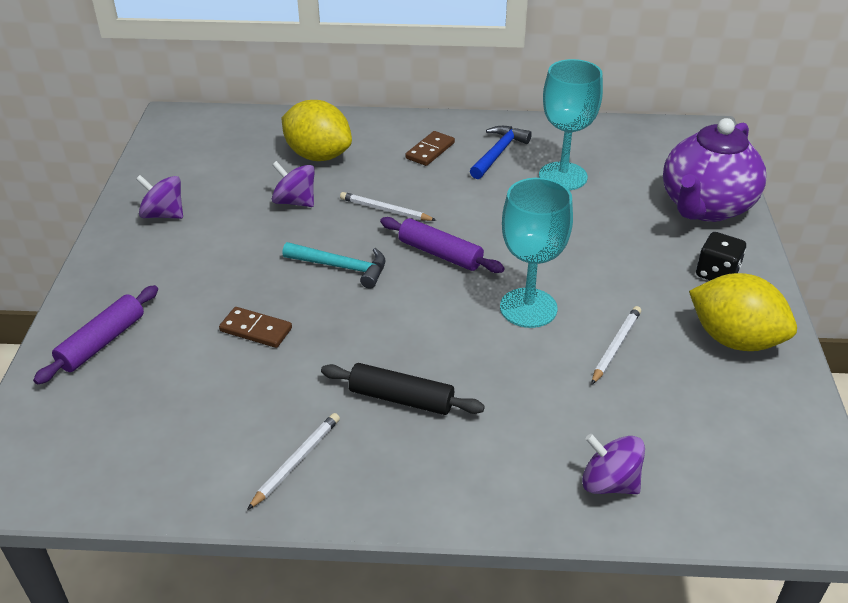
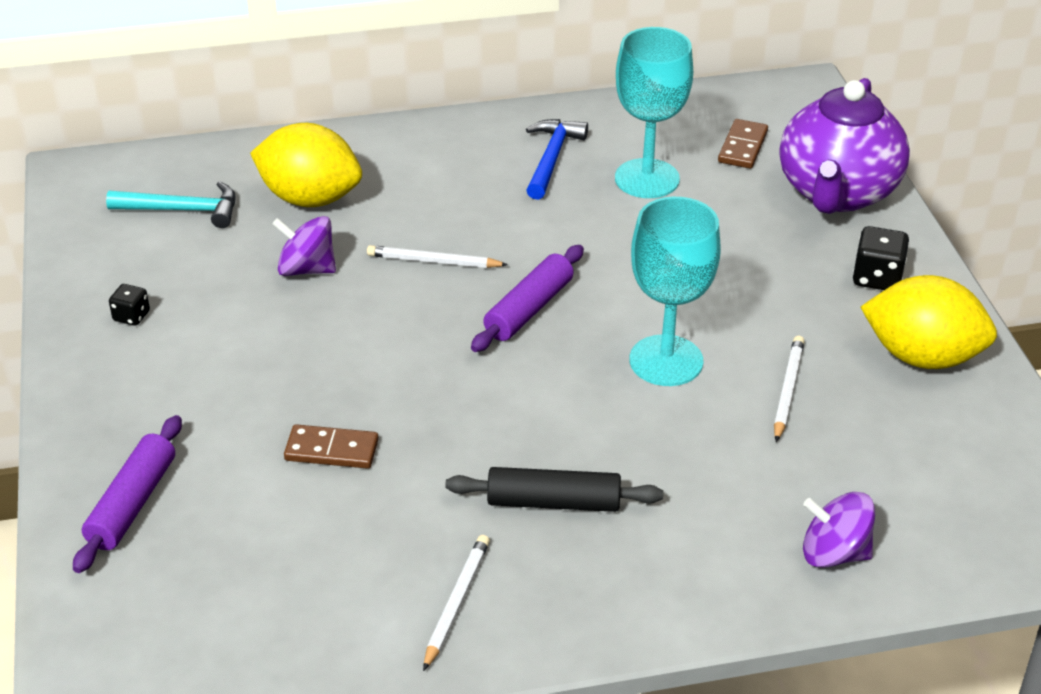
camera: 15 degrees left, 0 degrees up
purple spinning top [136,175,183,219] -> black dice [109,284,150,326]
turquoise hammer [282,242,385,288] -> turquoise hammer moved to [106,181,236,228]
purple rolling pin [380,217,504,273] -> purple rolling pin turned 75 degrees counterclockwise [471,245,584,352]
brown domino [405,131,455,166] -> brown domino moved to [718,119,768,169]

